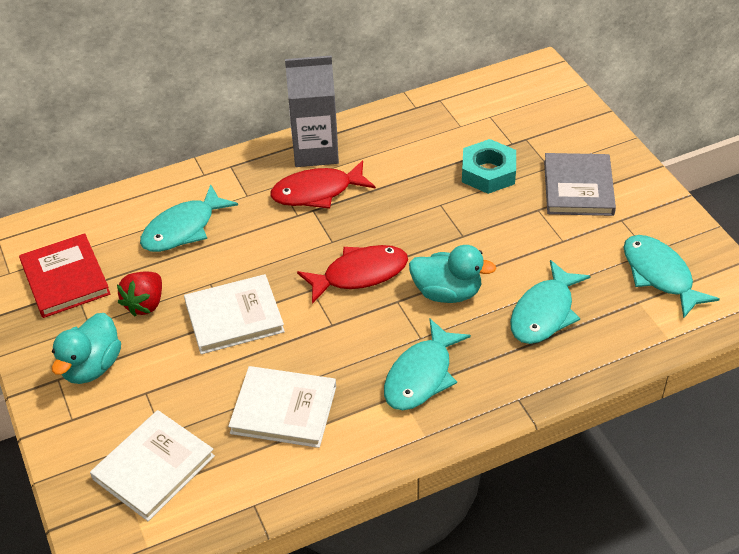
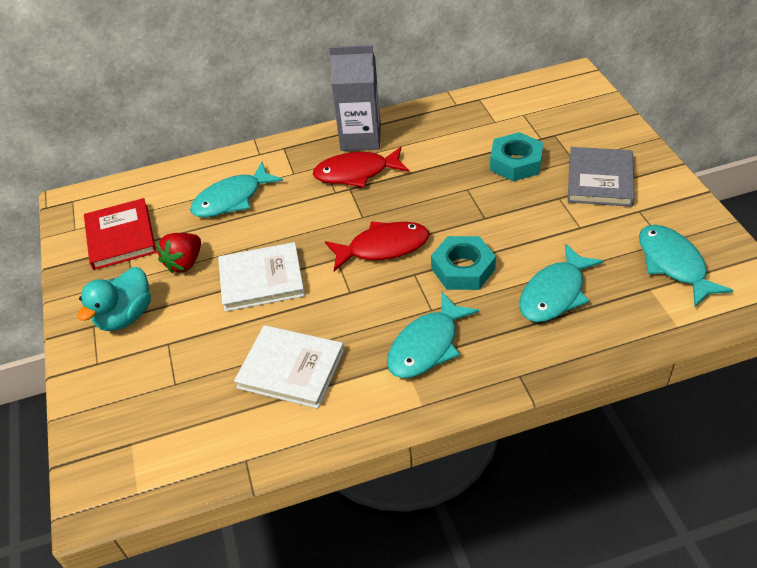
camera: 10 degrees right, 0 degrees up
white book [90,410,215,521] -> none
turquoise duck [409,245,496,303] -> turquoise nut [431,236,496,290]

